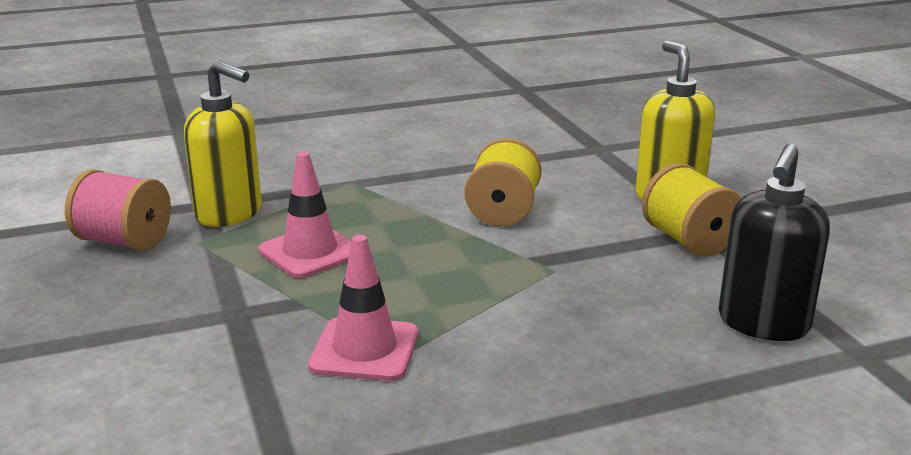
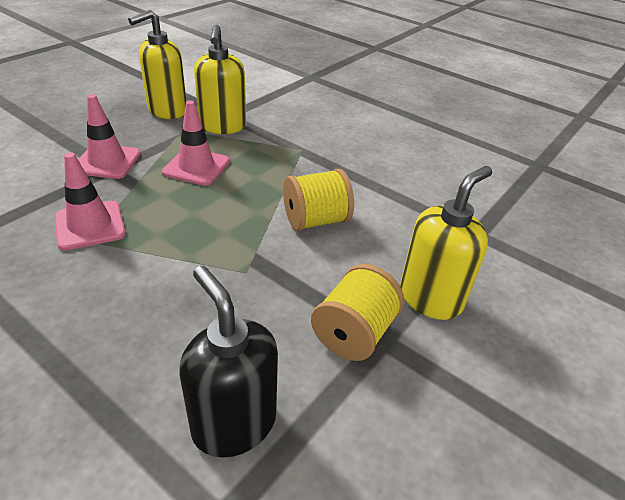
camera: 55 degrees right, 15 degrees up
pink spool [65,169,171,251] -> yellow soap dispenser [128,10,186,119]
black soap dispenser [718,144,830,341] -> black soap dispenser turned 60 degrees clockwise [180,266,278,458]
none -> pink traffic cone [78,94,141,179]

